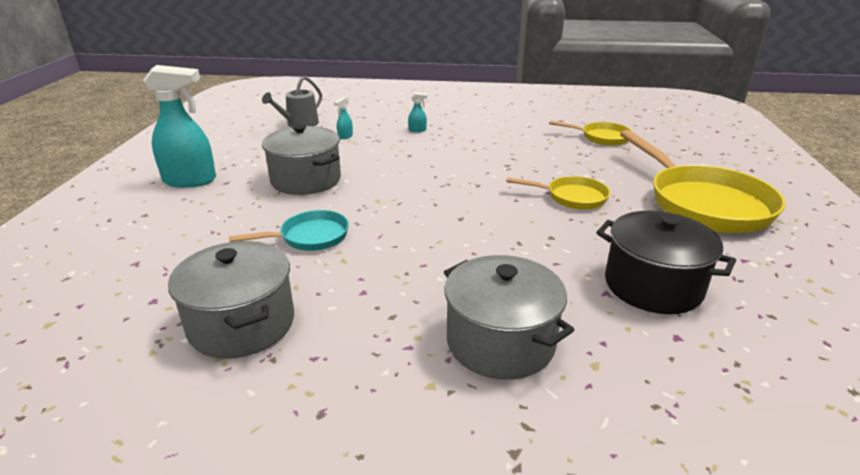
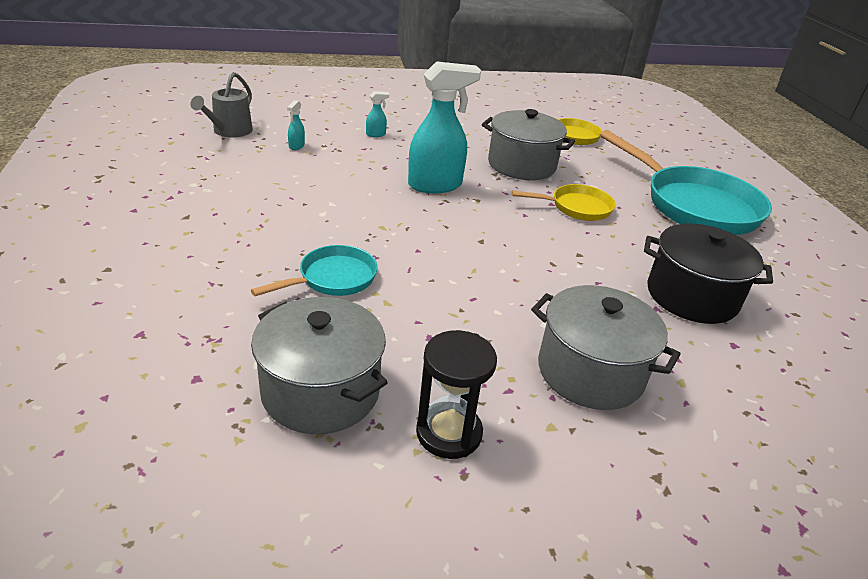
camera: 20 degrees left, 5 degrees up
turquoise spray bottle [143,65,216,188] -> turquoise spray bottle moved to [408,61,481,193]
grey pot [262,124,341,195] -> grey pot moved to [482,109,575,180]
yellow pan [620,130,786,233] -> turquoise pan [600,130,772,235]
none -> black hourglass [416,330,497,459]

